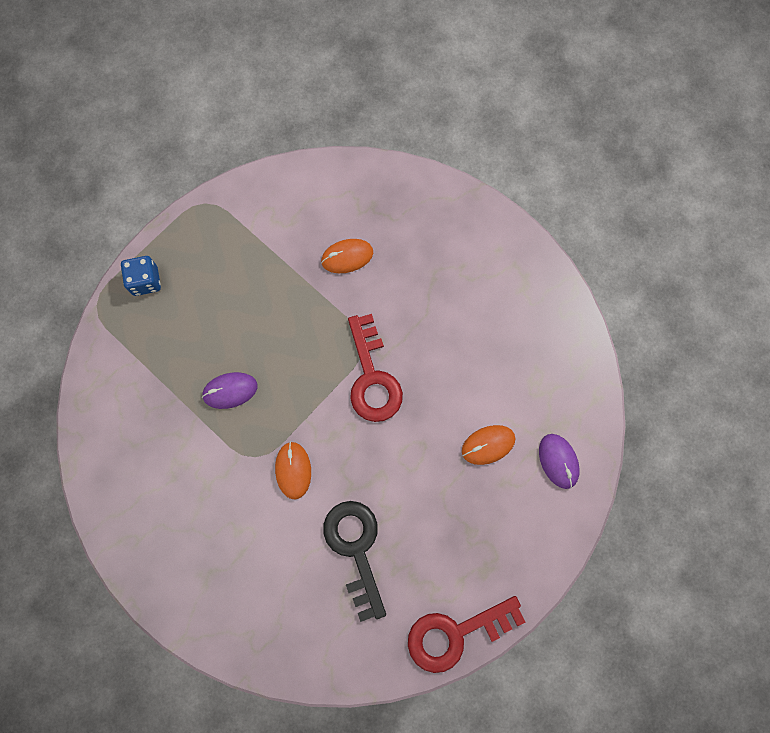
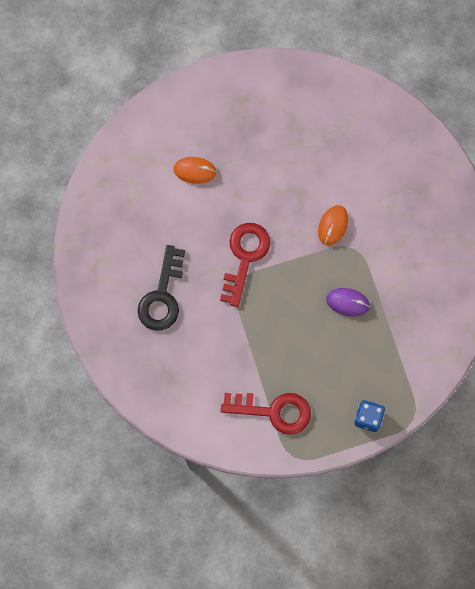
camera: 150 degrees left, 0 degrees up
orange mouse [321,239,373,273] -> none
black key [323,501,386,622] -> black key moved to [138,245,185,330]
red key [408,596,525,673] -> red key moved to [221,393,311,435]
purple mouse [539,434,580,489] -> none

